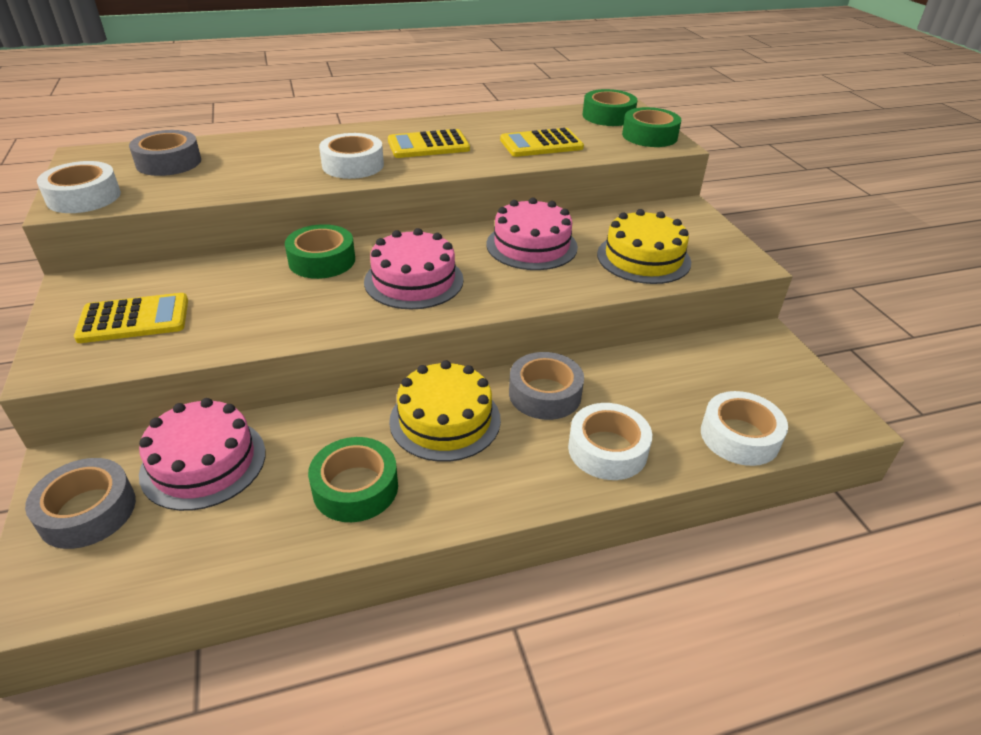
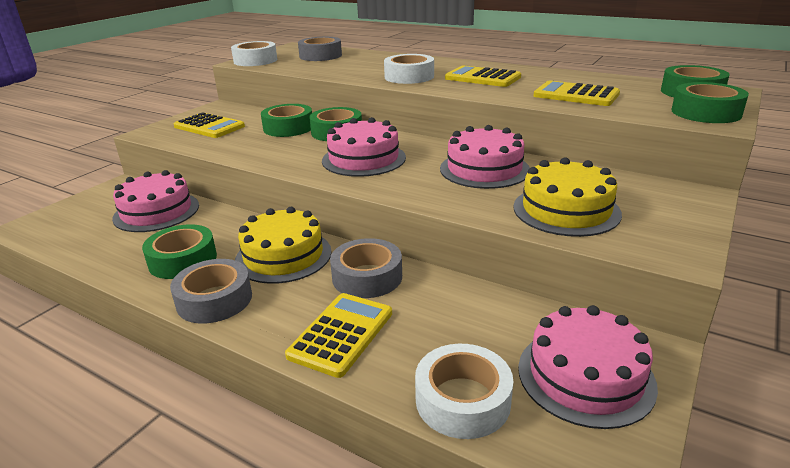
camera: 50 degrees right, 10 degrees down
grey tape [25,458,136,549] -> grey tape moved to [170,259,252,323]
white tape [568,403,652,480] -> yellow calculator [285,293,392,378]
none -> green tape [261,104,312,137]
none -> pink cake [518,305,658,429]

